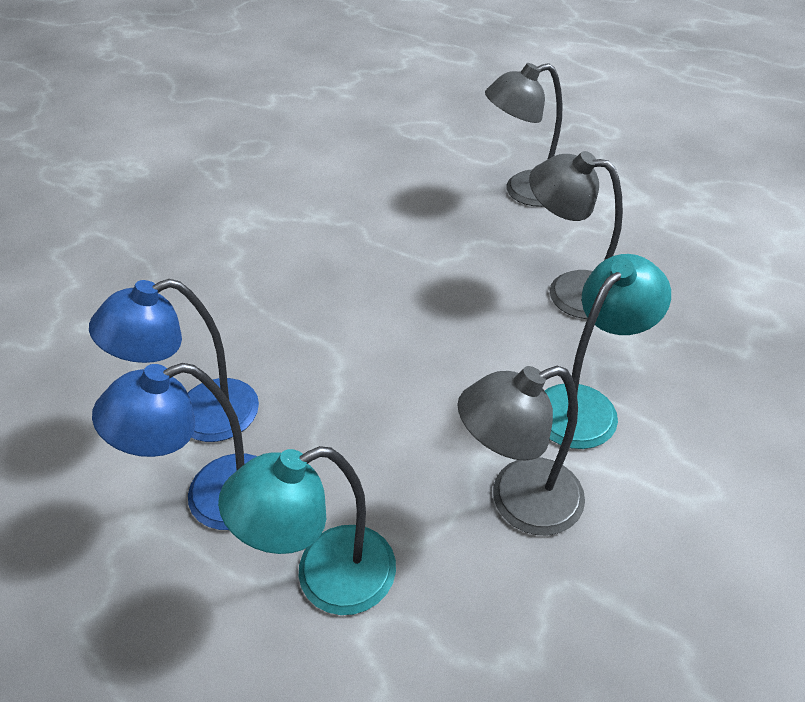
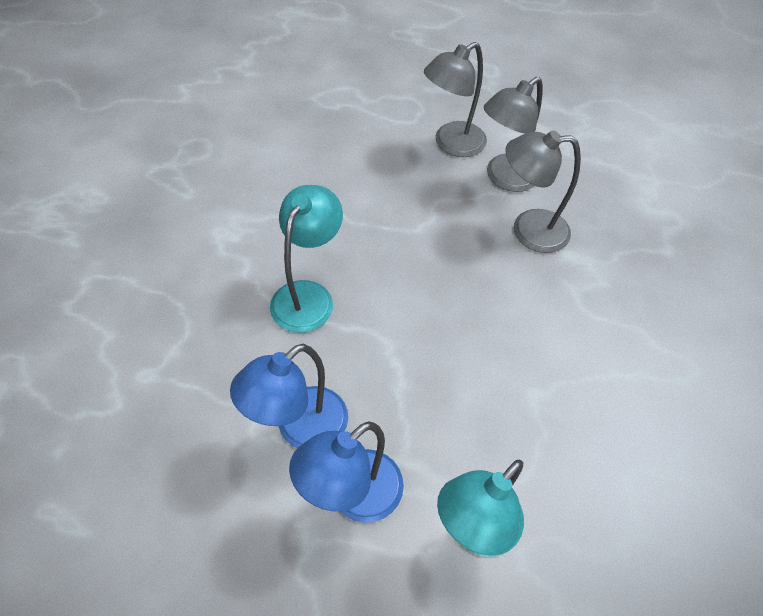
camera: 25 degrees left, 10 degrees up
grey lamp [457,366,585,536] -> grey lamp moved to [484,77,543,192]
turquoise lamp [545,254,671,449] -> turquoise lamp moved to [270,185,343,333]

